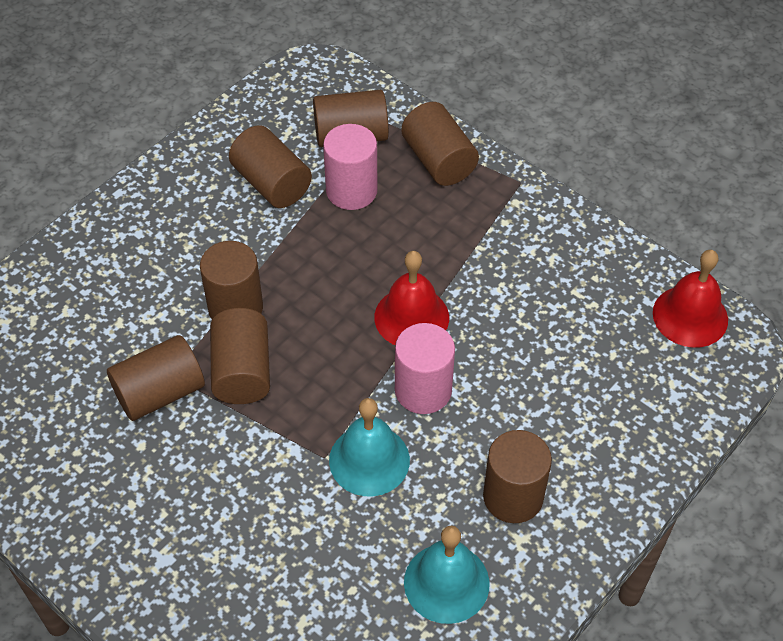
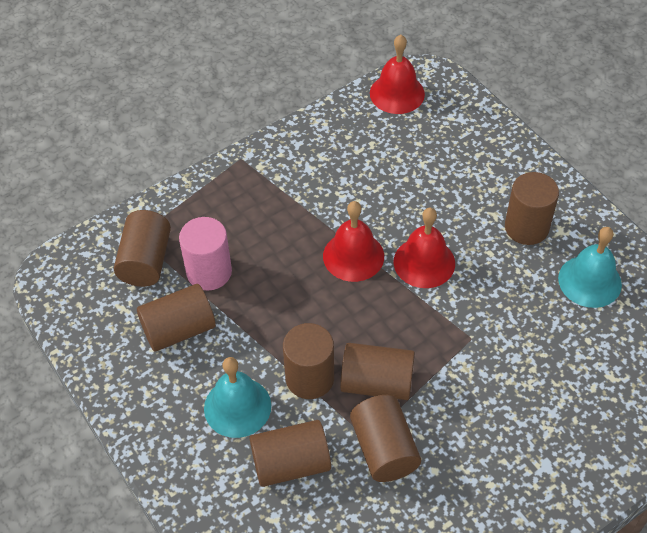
camera: 75 degrees left, 0 degrees up
turquoise bell [329,398,410,497] -> turquoise bell moved to [204,357,271,438]
pink cylinder [395,323,455,414] -> red bell [393,208,455,288]
brown cylinder [401,102,479,186] -> brown cylinder moved to [250,420,331,487]

